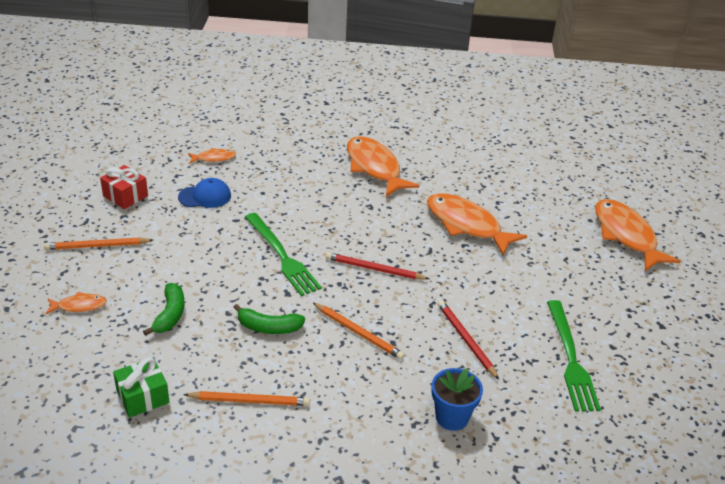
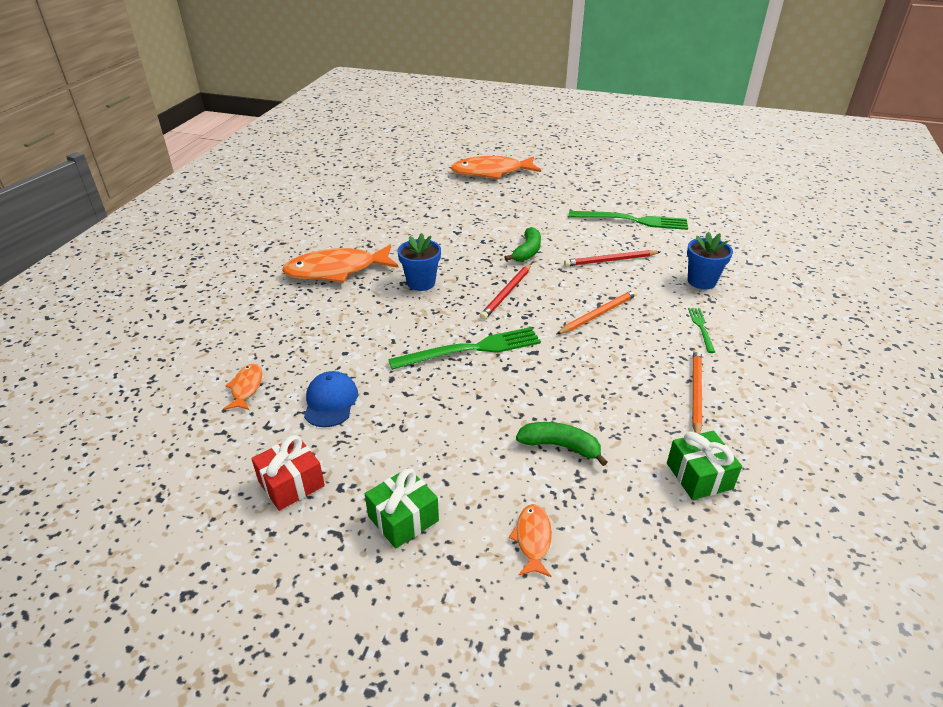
camera: 75 degrees left, 0 degrees up
orange pencil [44,238,153,250] -> green gift [365,468,439,549]
green banana [233,304,305,334] -> green banana moved to [504,227,541,262]
orange fish [427,193,527,255] -> none
none -> blue flower pot [398,233,441,291]
none -> green fork [688,308,715,353]

